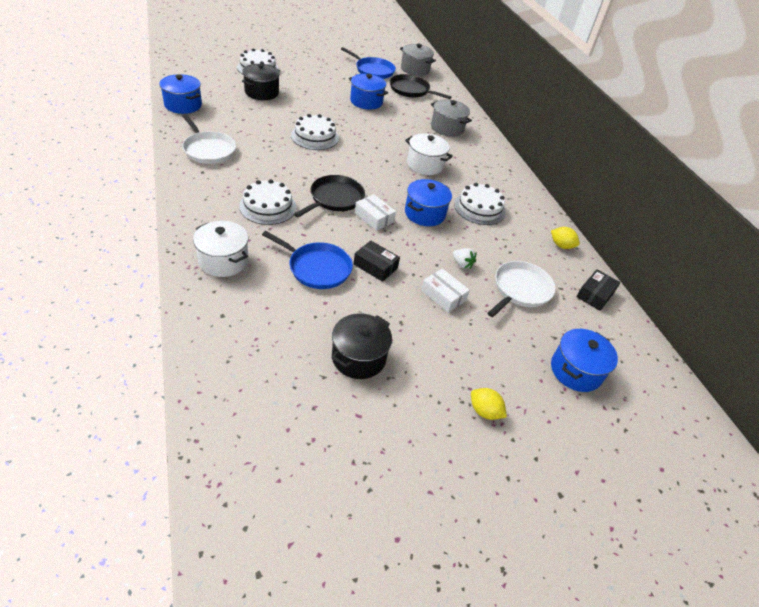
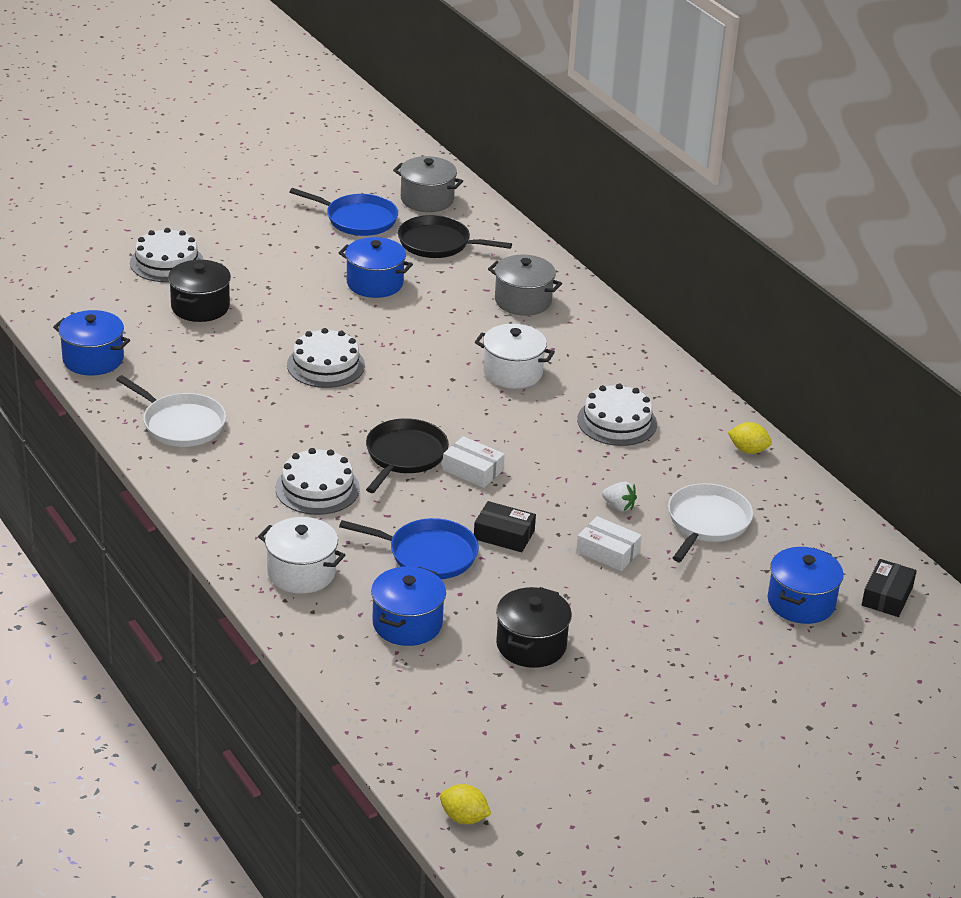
camera: 10 degrees left, 10 degrees down
blue pot [405,179,452,226] -> blue pot moved to [371,567,446,646]
yellow lemon [471,388,507,420] -> yellow lemon moved to [440,784,491,824]
black box [576,269,621,311] -> black box moved to [862,559,917,617]

